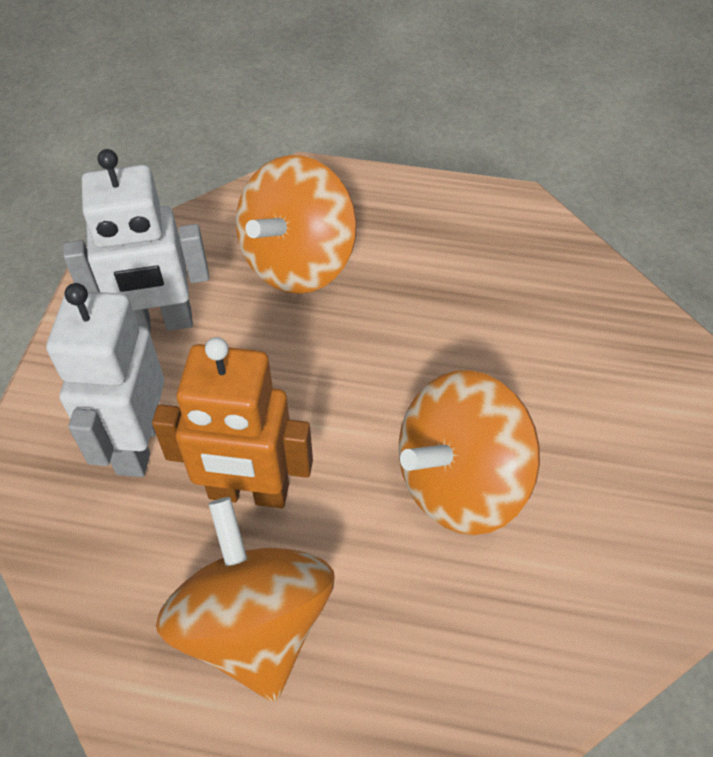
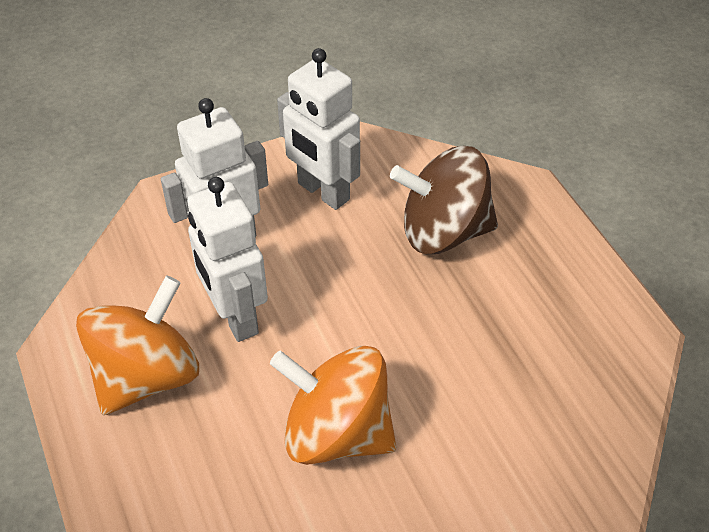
camera: 55 degrees right, 5 degrees down
orange robot [152,337,313,508] -> white robot [187,177,268,342]
orange spinning top [236,155,357,294] -> brown spinning top [390,146,498,254]

